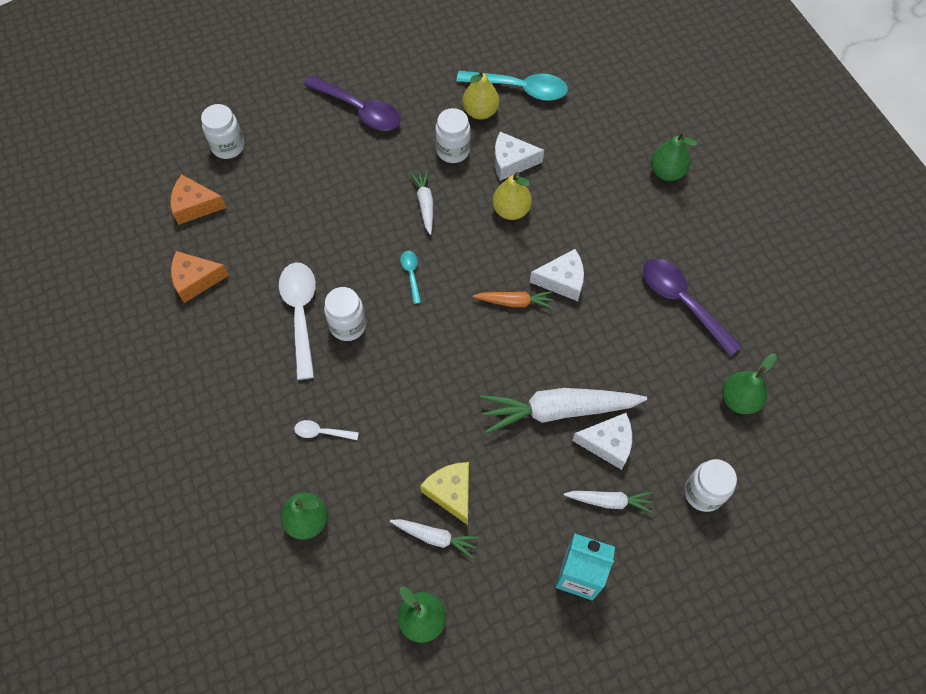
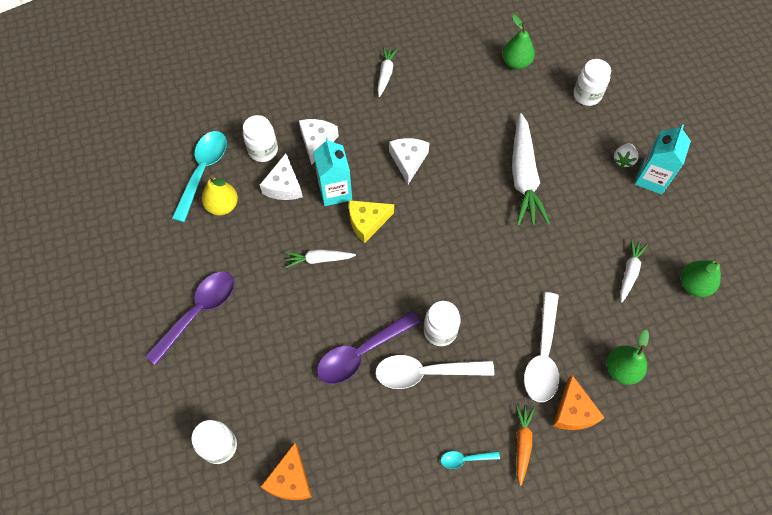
camera: 85 degrees left, 0 degrees up
orange cheese [171,251,229,303] -> orange cheese moved to [553,375,605,430]
white spoon [294,420,359,440] -> white spoon [524,292,559,402], size x2.09
turquoise spoon [400,251,421,304] -> turquoise spoon moved to [441,451,500,469]
yellow cheese [420,462,469,525] -> yellow cheese moved to [349,200,394,244]
white jar [435,108,471,163] -> white jar moved to [243,115,278,162]
orange carrot [473,291,553,309] -> orange carrot moved to [516,404,535,486]
yellow pear [492,172,532,220] -> turquoise carton [313,137,352,206]
white carrot [564,491,653,513] -> white carrot moved to [377,46,398,97]
white cheese [572,413,632,470] -> white cheese moved to [299,119,339,165]
purple spoon [643,259,742,356] -> purple spoon moved to [317,311,421,384]
green pear [651,132,697,181] -> none
none -> white strawberry [614,143,639,168]

